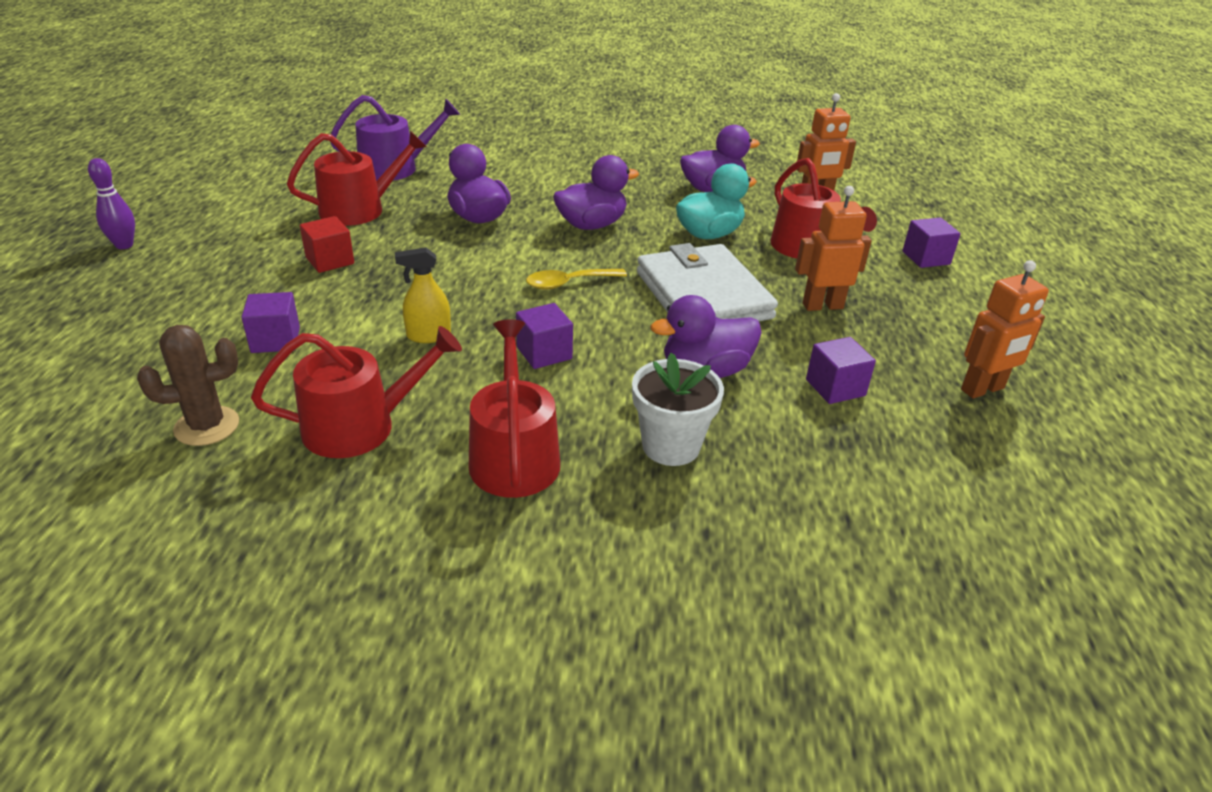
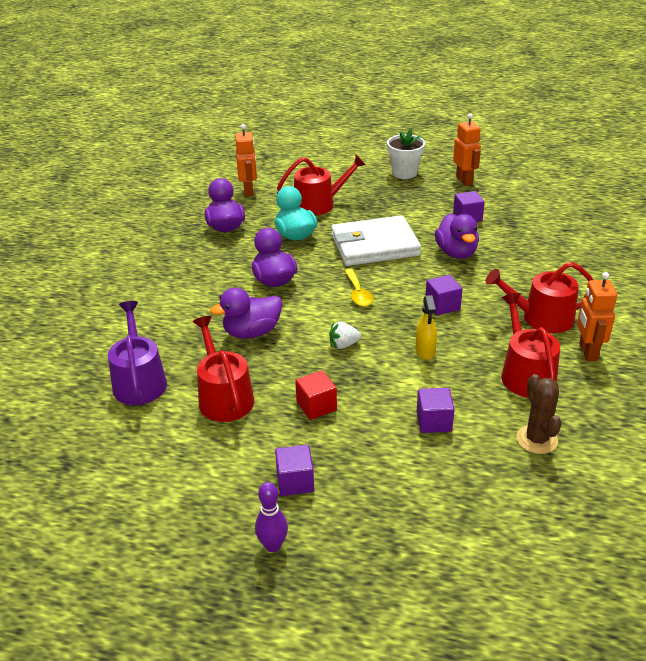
camera: 80 degrees left, 0 degrees up
white flower pot [632,353,724,466] -> white flower pot moved to [387,129,425,179]
orange robot [795,186,872,311] -> orange robot moved to [577,272,617,361]
purple cube [902,218,961,268] -> purple cube moved to [275,445,314,496]
none -> white strawberry [329,322,361,349]

